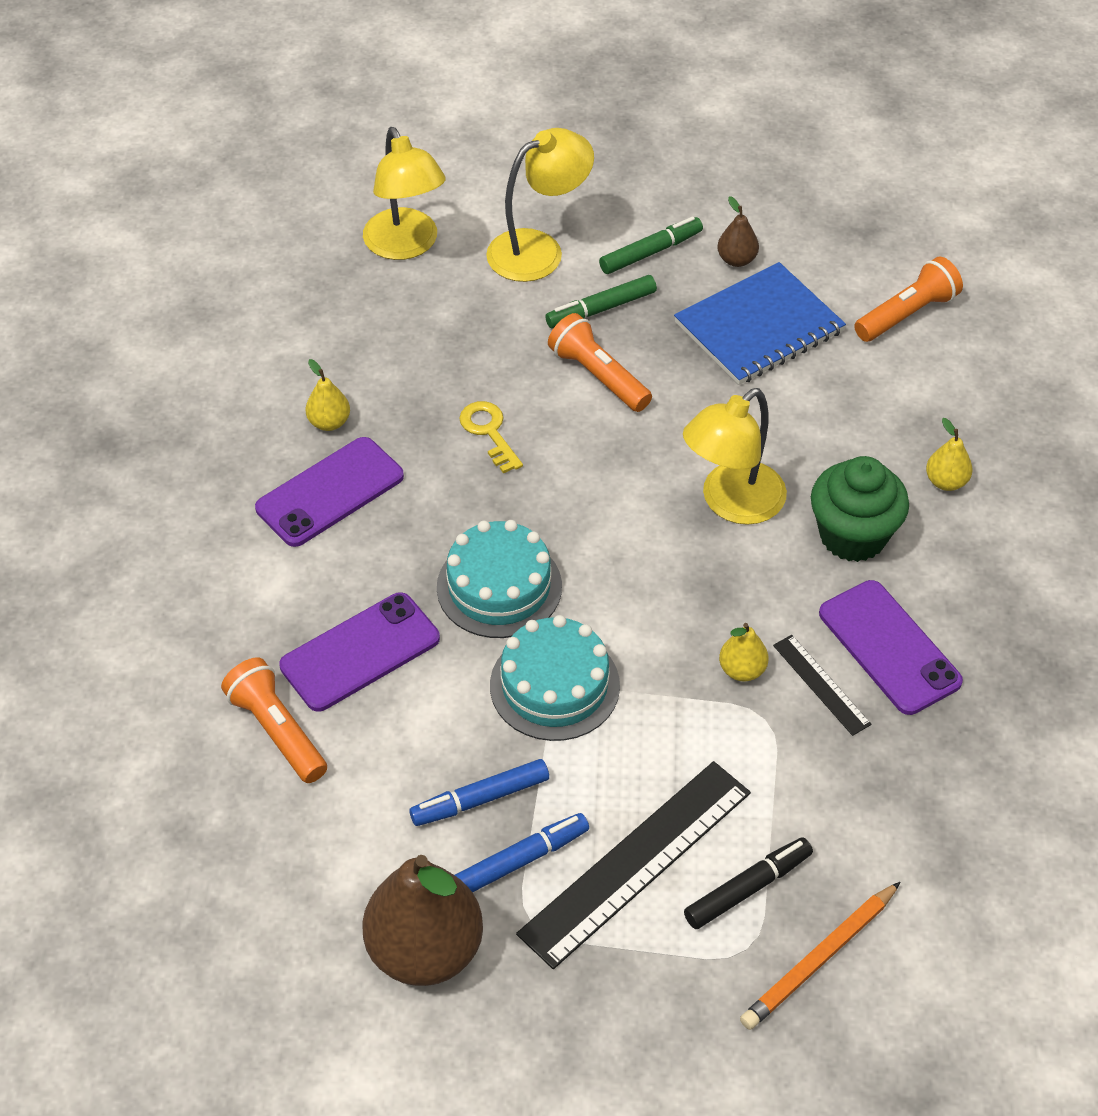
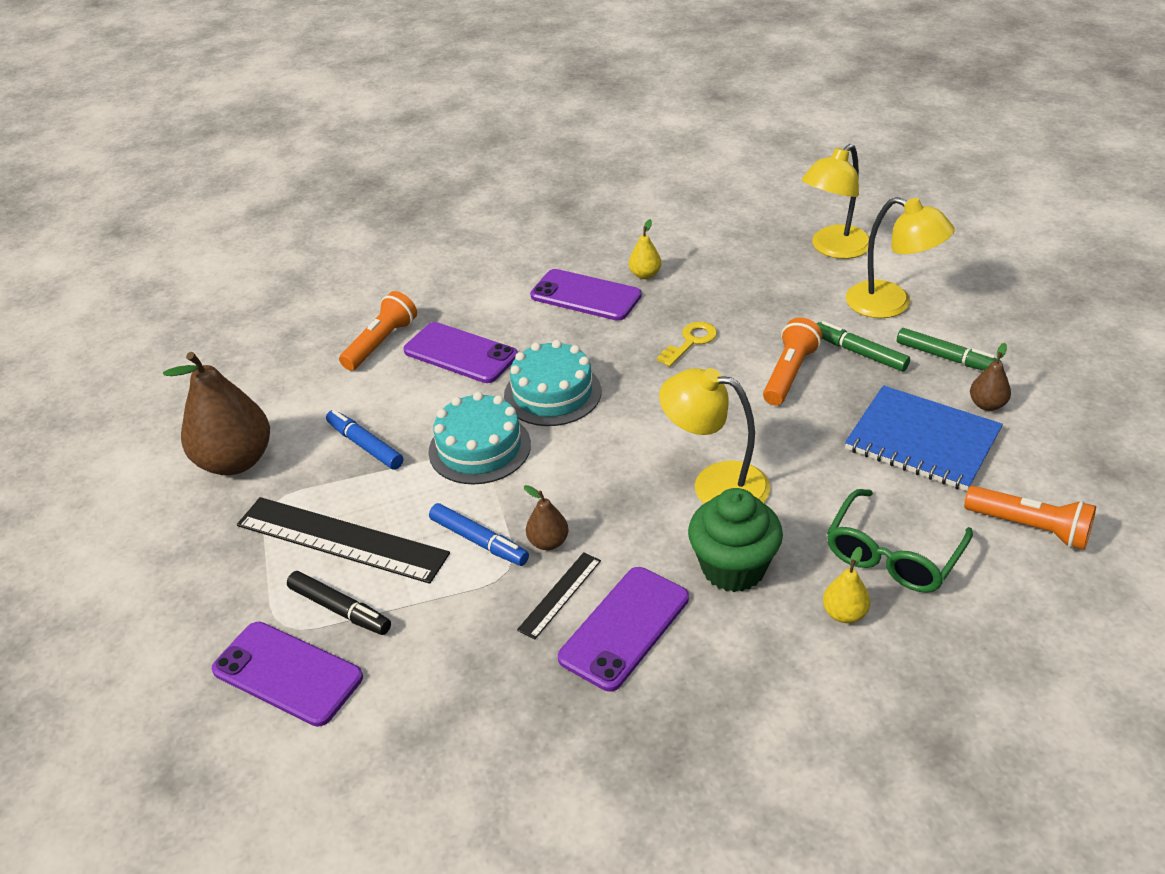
camera: 70 degrees right, 10 degrees down
blue marker [455,813,589,892] -> blue marker moved to [429,503,529,566]
yellow pear [719,623,769,682] -> brown pear [524,485,568,550]
orange pencil [740,882,900,1030] -> purple phone [212,622,363,727]
none -> green glasses [827,489,973,593]

